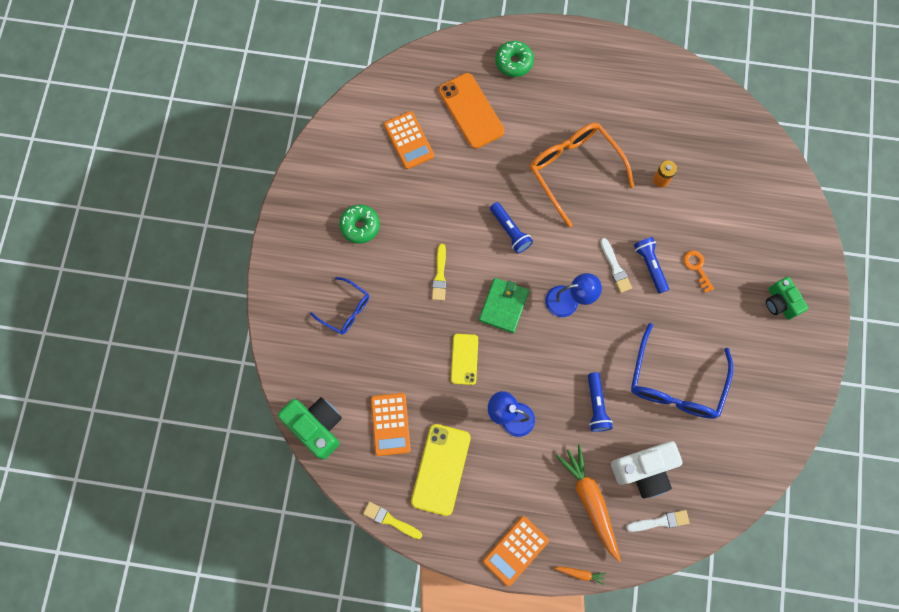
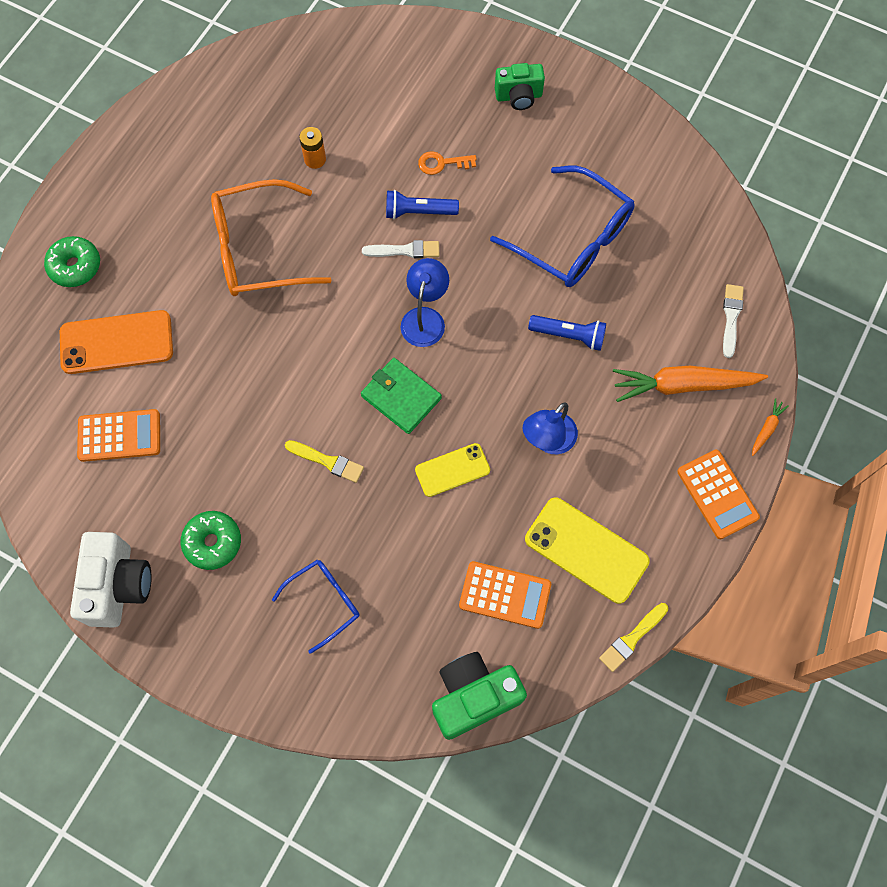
camera: 70 degrees left, 5 degrees down
yellow phone [451,334,478,385] -> yellow phone turned 45 degrees counterclockwise [415,443,490,497]
blue flashlight [490,202,533,253] -> none
white camera [611,441,682,498] -> white camera moved to [70,532,152,628]

